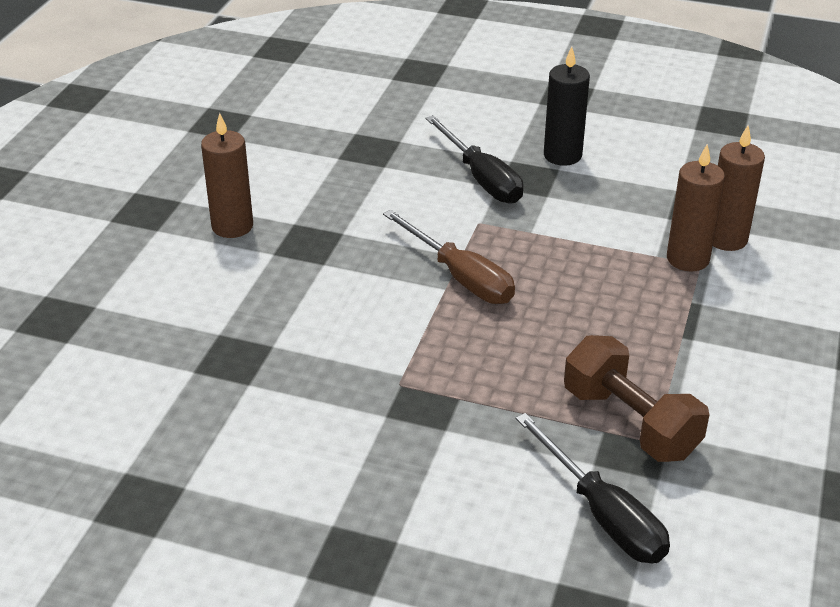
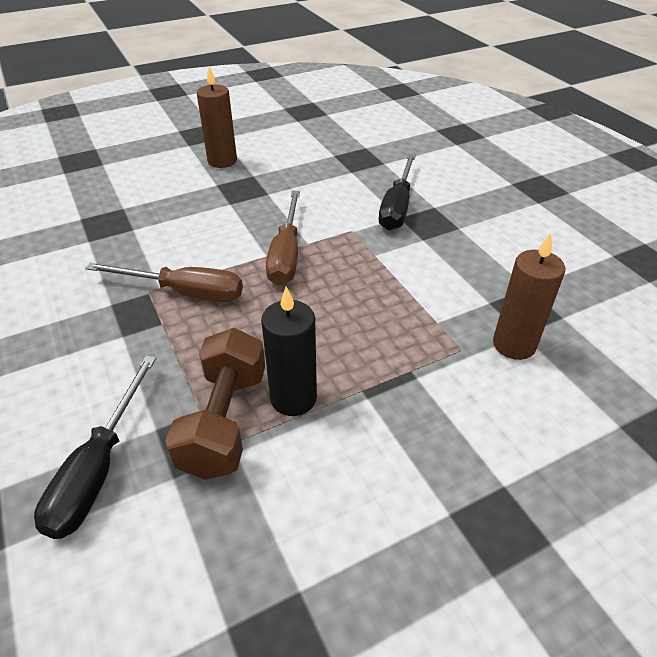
camera: 45 degrees right, 5 degrees up
black candle [544,47,590,166] -> black candle moved to [261,286,317,416]
brown candle [667,144,725,271] -> none
none -> brown screwdriver [85,263,243,302]

